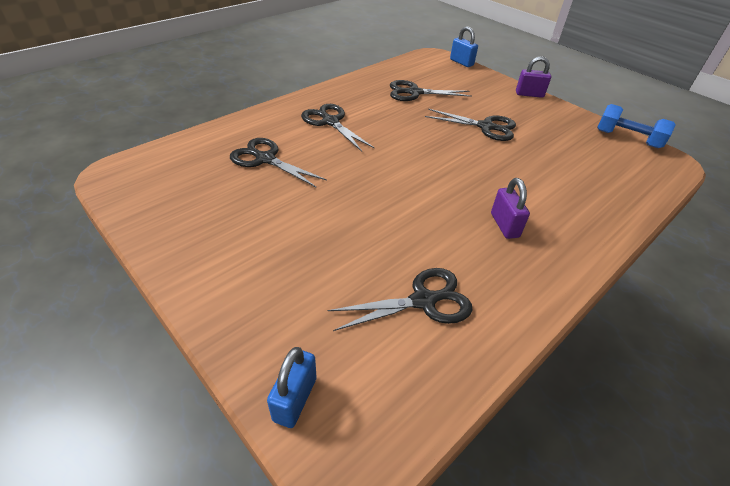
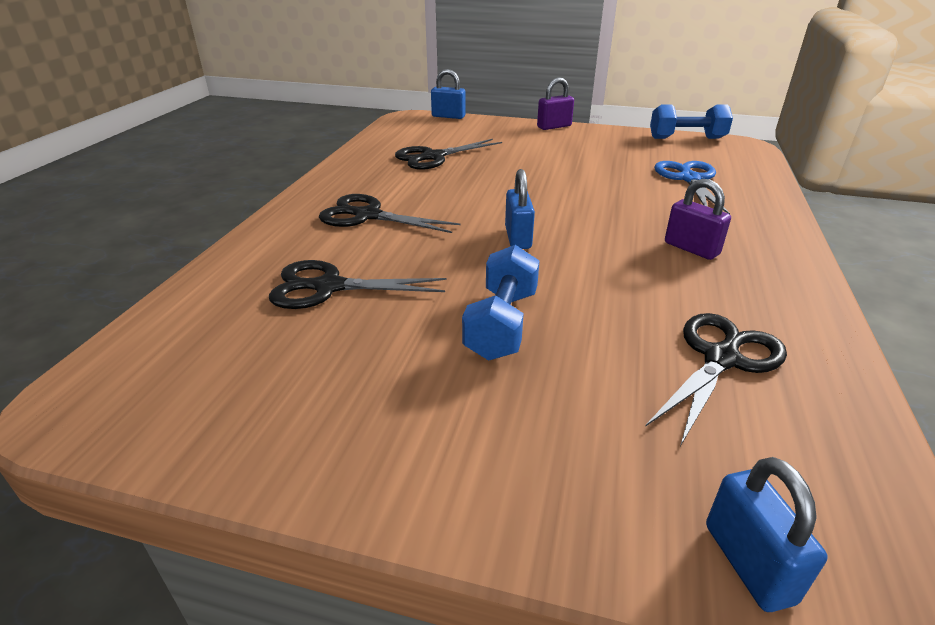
camera: 30 degrees left, 10 degrees down
black scissors [425,109,516,141] -> none
none -> blue dumbbell [462,245,540,360]
none -> blue padlock [505,169,535,249]
none -> blue scissors [654,161,730,214]

